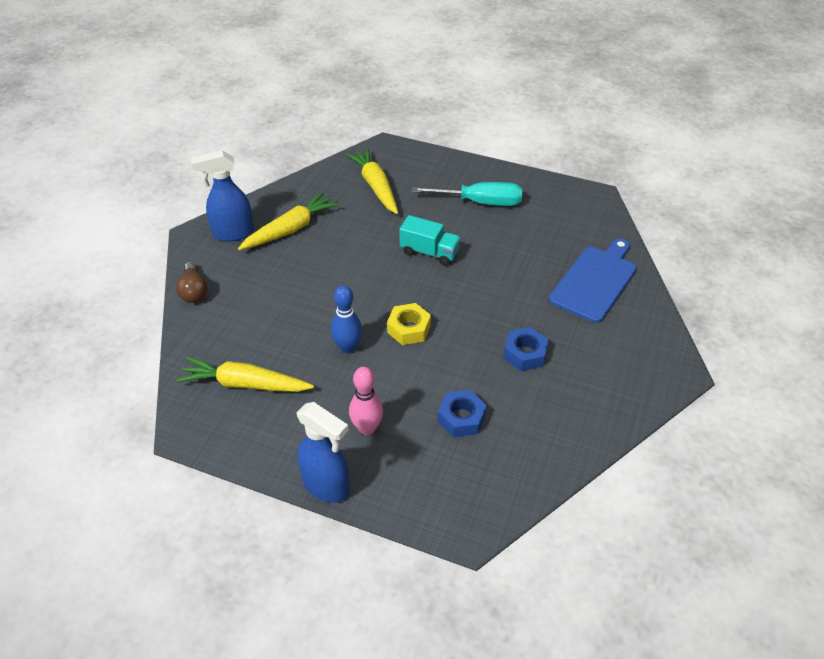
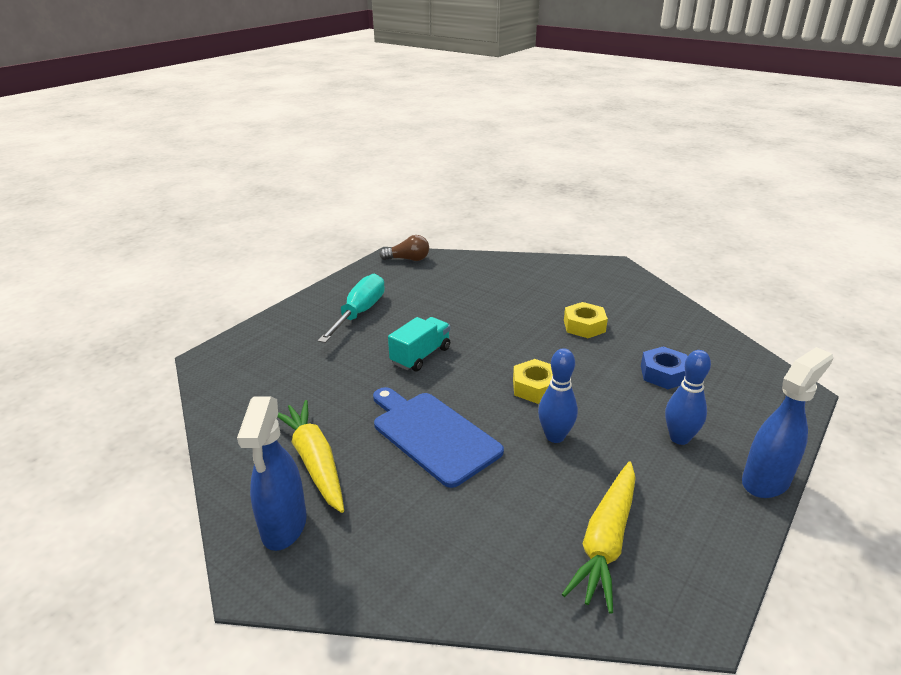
camera: 75 degrees left, 15 degrees down
brown light bulb [176,262,207,303] -> brown light bulb moved to [379,235,429,261]
yellow carrot [345,147,398,214] -> none
pink bowling pin [349,367,383,435] -> blue bowling pin [665,350,711,445]
blue nut [503,327,549,371] -> yellow nut [564,302,608,338]
blue cutting board [549,239,636,323] -> blue cutting board moved to [373,387,504,488]

